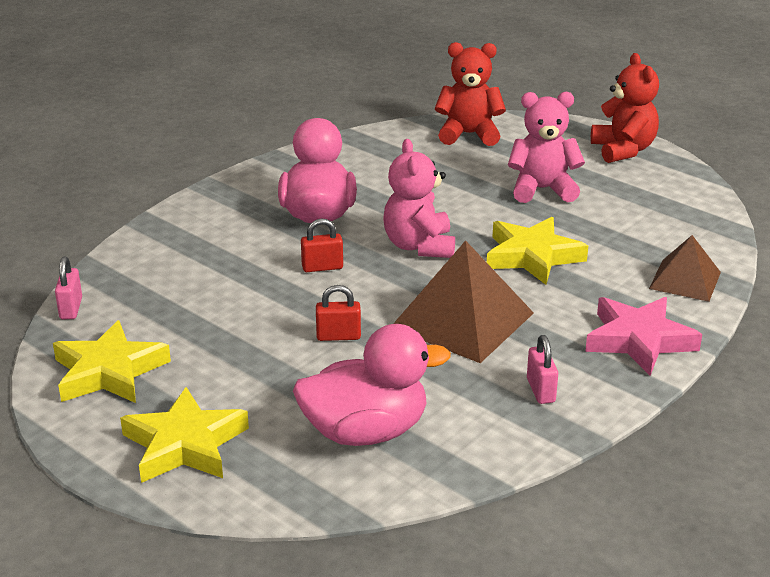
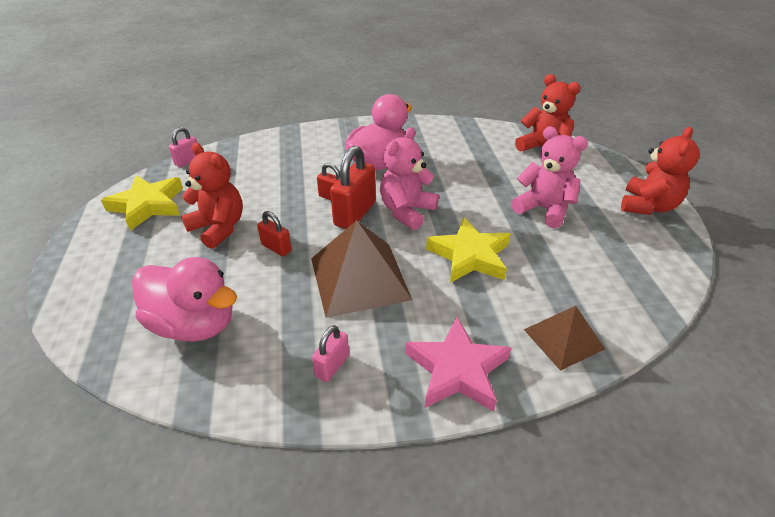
camera: 40 degrees right, 10 degrees up
yellow star [120,387,249,483] -> none
none -> red teddy bear [181,143,243,249]
none -> red padlock [330,146,375,229]

